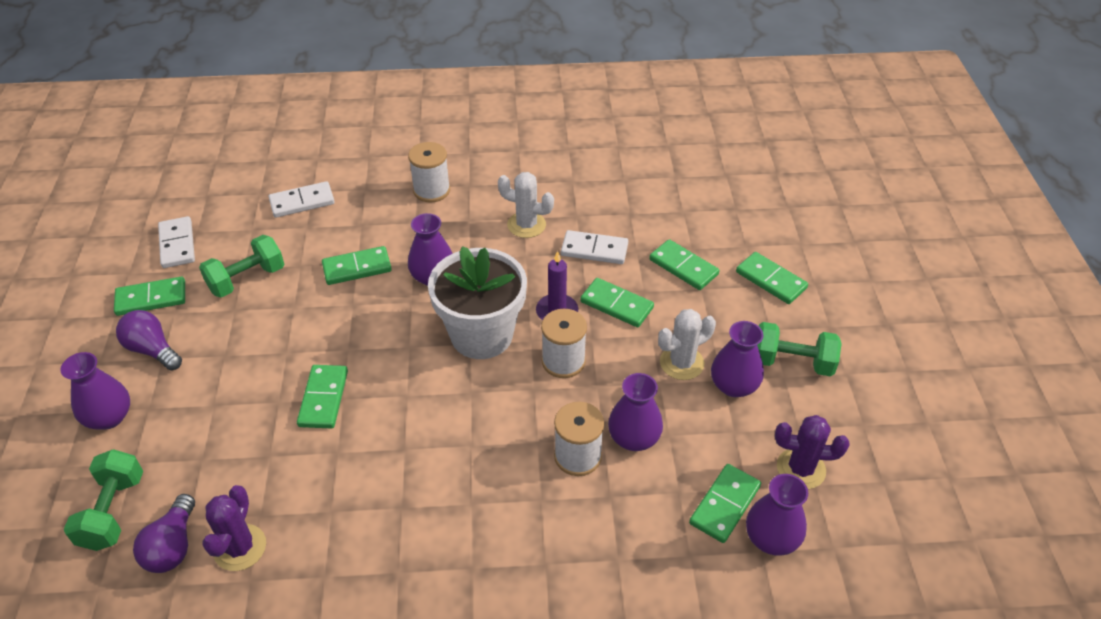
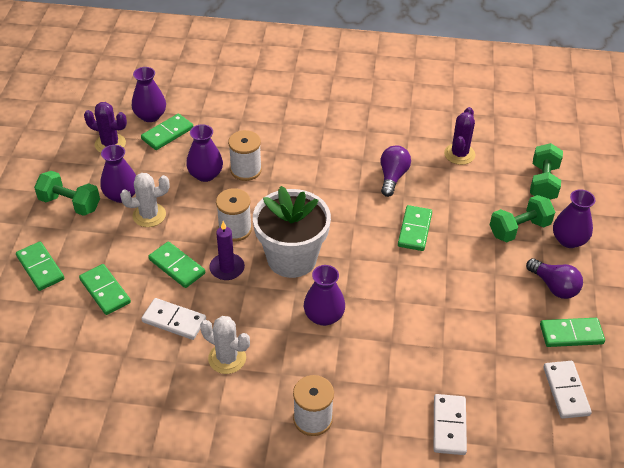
camera: 170 degrees left, 0 degrees up
purple light bulb [133,494,195,573] -> purple light bulb moved to [381,145,411,197]
green dumbbell [199,235,284,298] -> green dumbbell moved to [490,195,555,242]
white domino [269,181,335,218] -> white domino turned 75 degrees counterclockwise [434,394,467,455]
green domino [322,246,392,285] -> none

